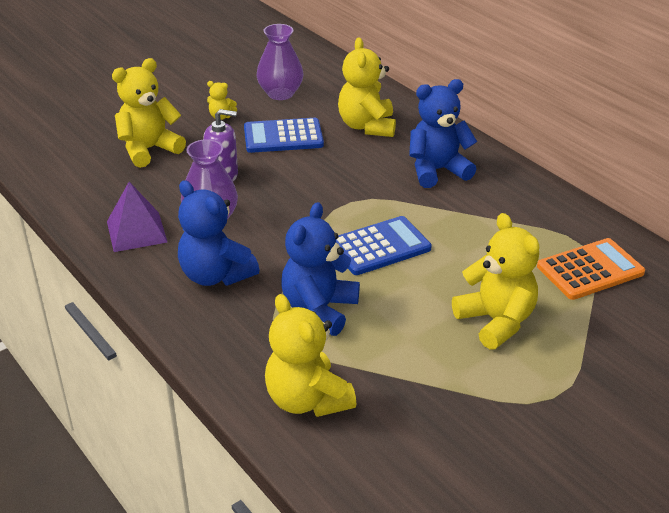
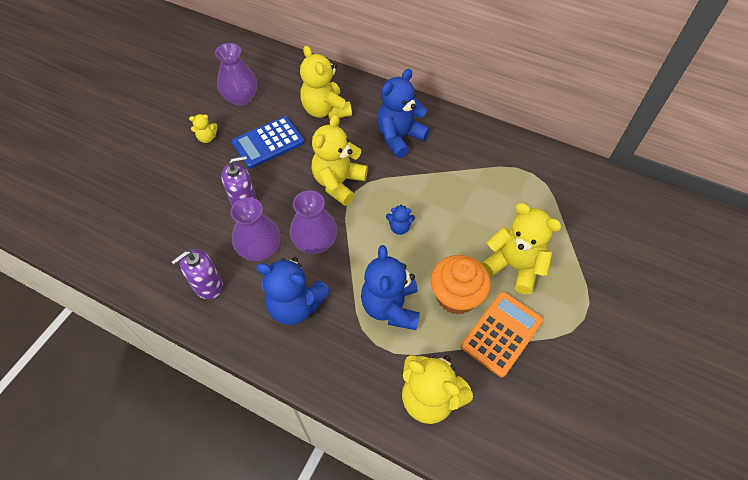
camera: 25 degrees left, 20 degrees up
purple pyramid [107,182,167,252] -> purple soap dispenser [171,250,223,299]
yellow teddy bear [112,58,186,168] -> yellow teddy bear moved to [311,114,368,206]
blue calculator [336,216,432,275] -> blue teddy bear [386,205,415,235]
orange calculator [537,238,645,300] -> orange calculator moved to [461,292,544,377]
none -> purple vase [290,190,337,254]
none -> orange cupcake [431,255,491,315]

